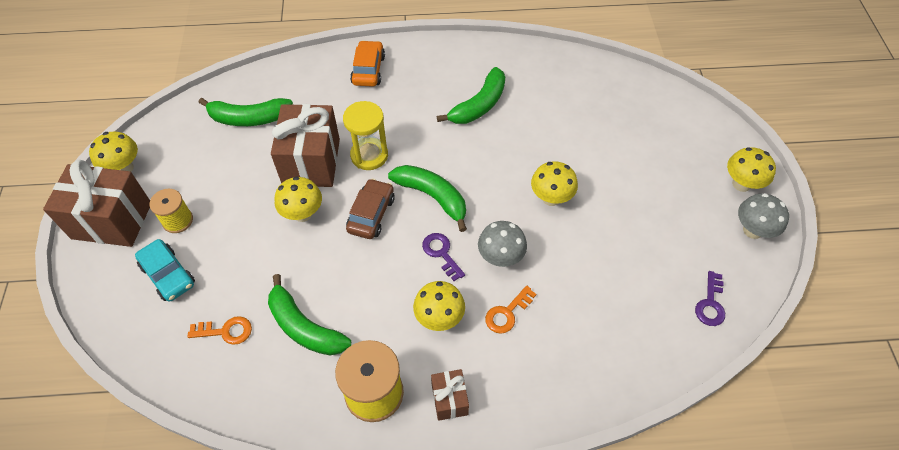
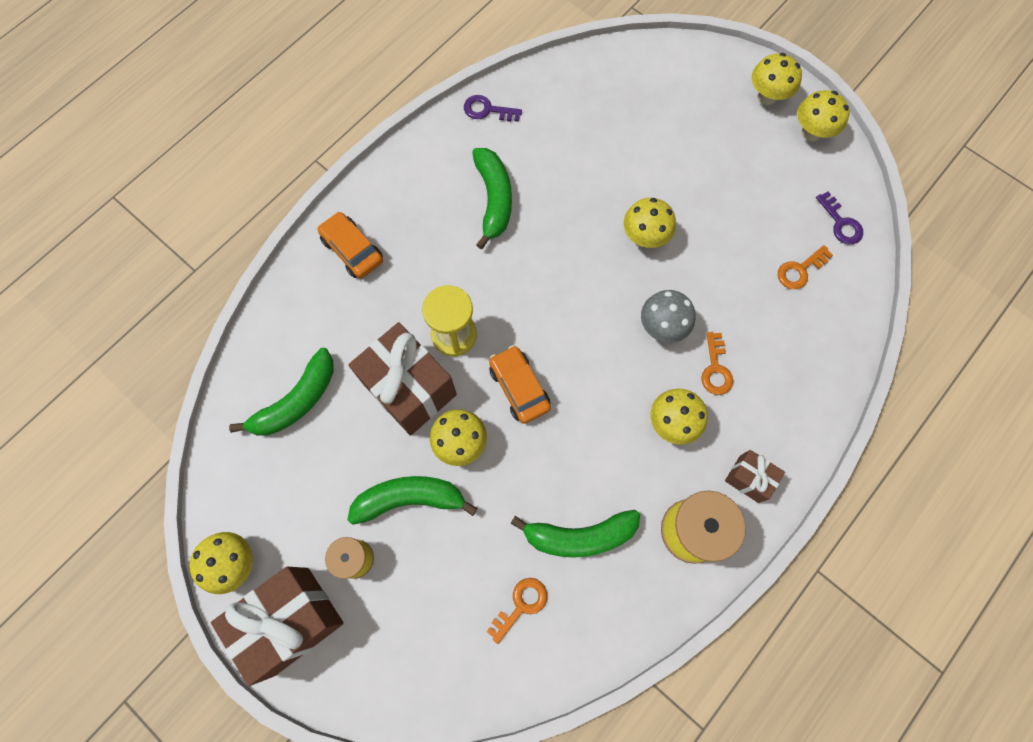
camera: 45 degrees left, 15 degrees up
turquoise car [135,239,195,302] -> none
brown car [346,178,395,239] -> orange car [489,345,551,424]
green banana [388,165,467,232] -> green banana moved to [347,476,478,525]
purple key [422,233,465,281] -> purple key moved to [464,95,522,122]
grey mushroom [738,193,789,239] -> yellow mushroom [797,90,849,141]
none -> orange key [778,245,833,289]

